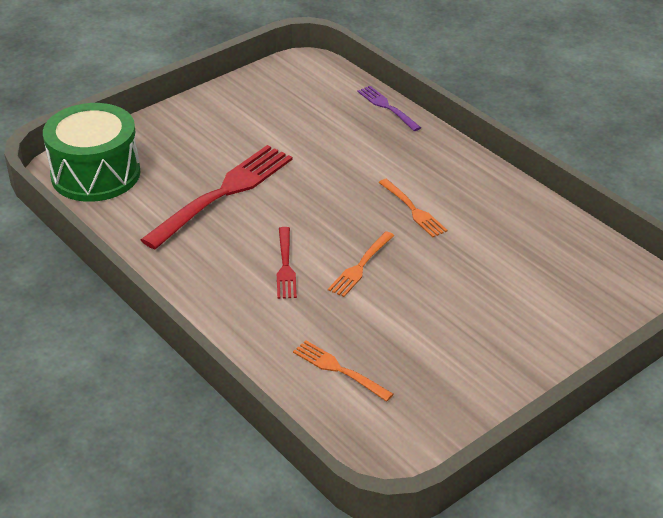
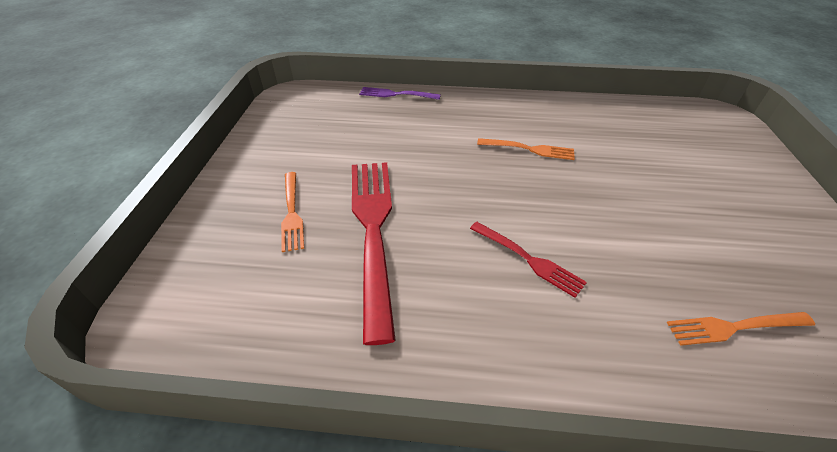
camera: 45 degrees left, 5 degrees up
green drum [43,103,141,202] -> none
orange fork [328,231,394,297] -> orange fork moved to [281,172,304,252]

